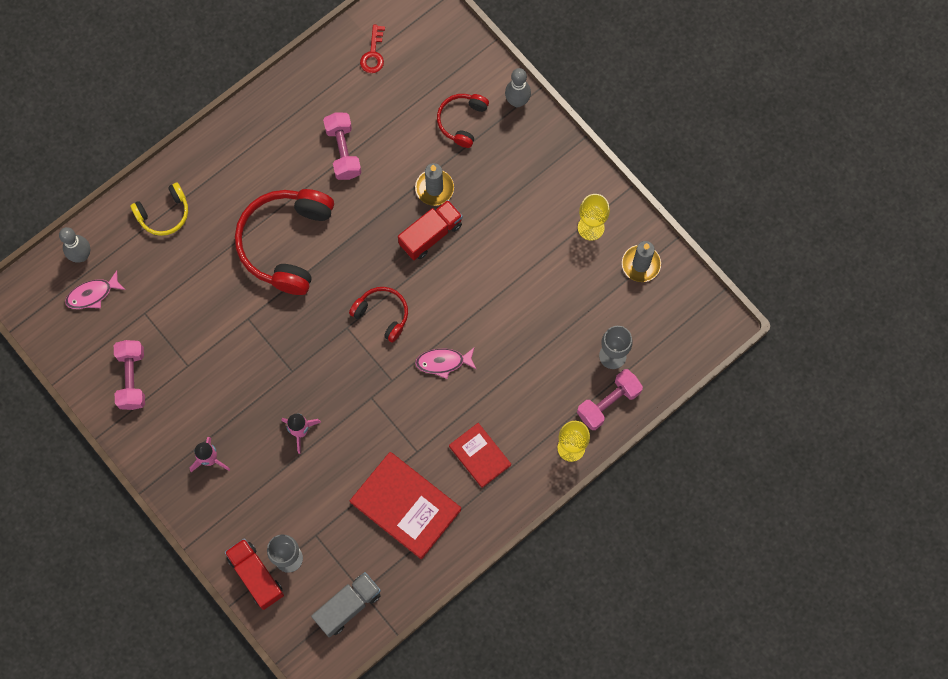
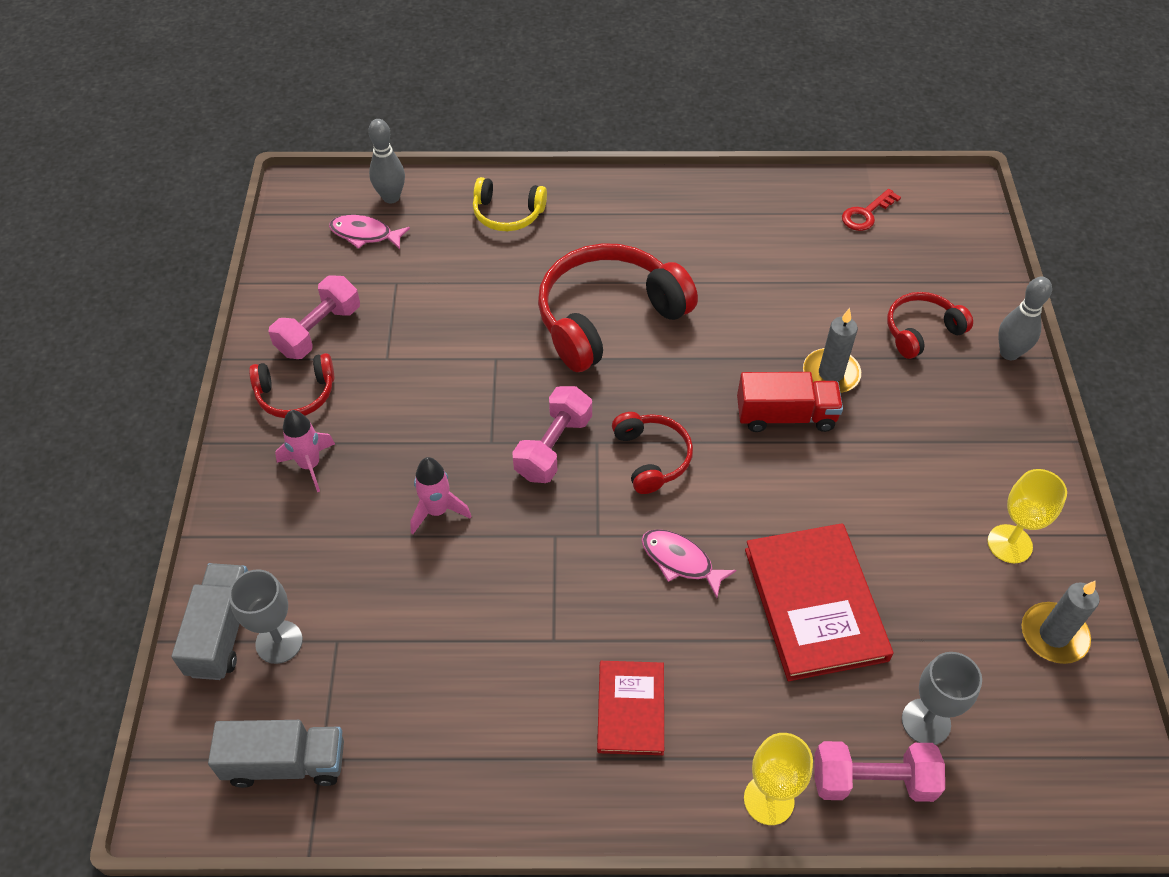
camera: 40 degrees right, 20 degrees down
red truck [225,538,284,610] -> grey truck [172,563,248,680]
pink dumbbell [323,112,362,180] -> pink dumbbell moved to [512,386,592,483]
red book [350,452,461,559] -> red book moved to [745,523,893,681]
none -> red headphones [249,353,334,418]

